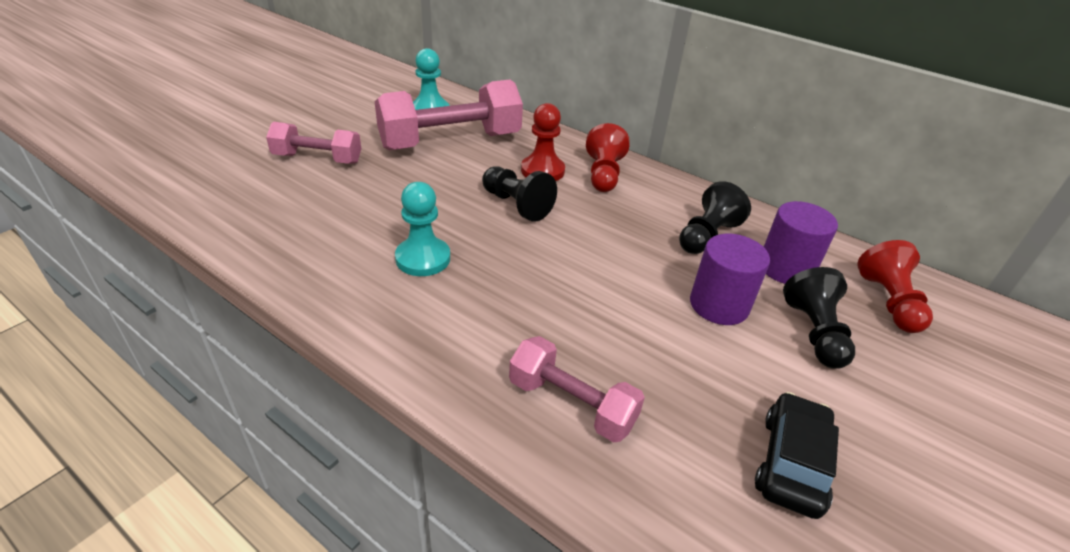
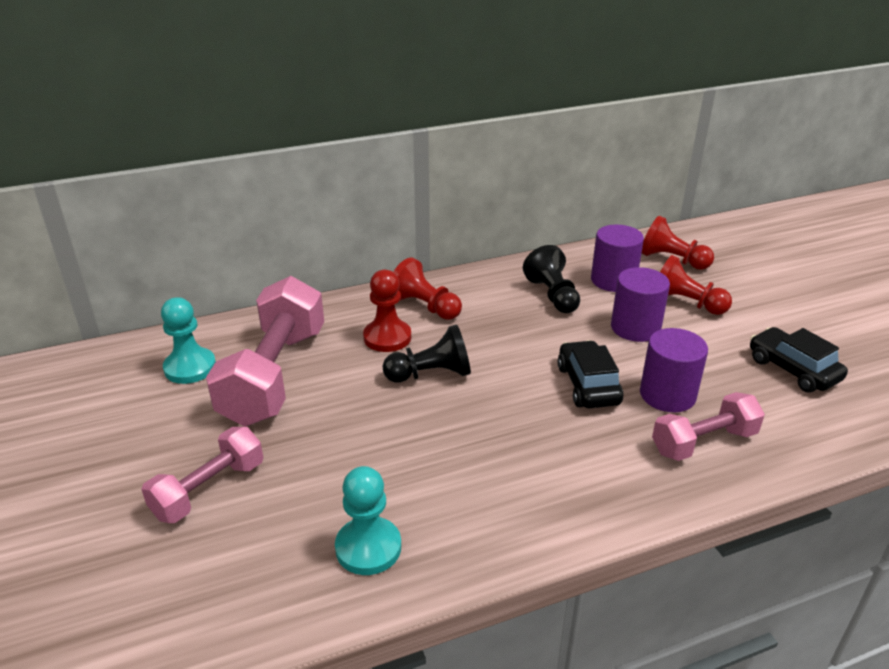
camera: 55 degrees left, 5 degrees down
turquoise pawn [395,182,450,276] -> turquoise pawn moved to [335,466,401,575]
black pawn [783,267,855,369] -> red pawn [660,255,732,315]
none -> black car [558,340,624,408]
none -> purple cylinder [640,328,708,412]

